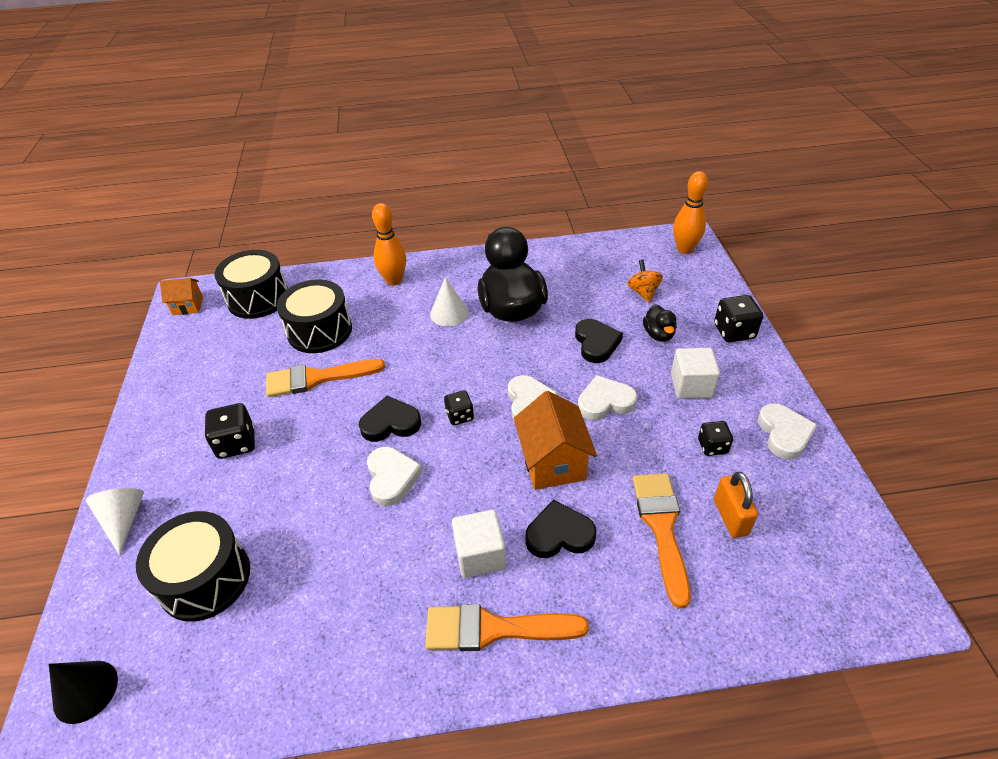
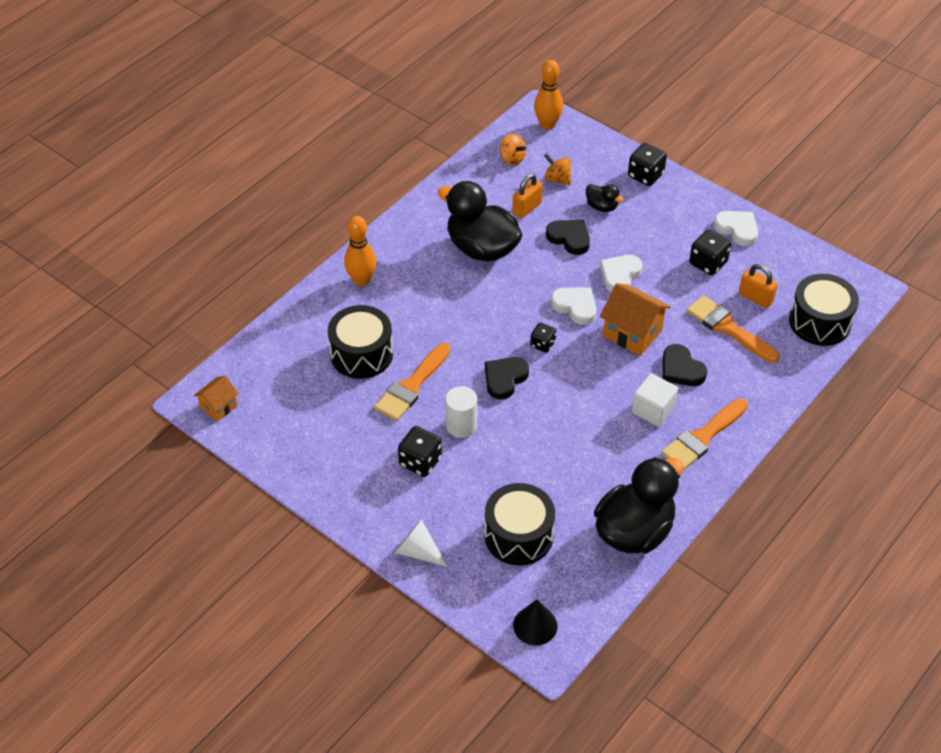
camera: 45 degrees left, 5 degrees up
black drum [215,250,288,319] -> black drum moved to [789,274,859,346]
white heart [367,447,423,506] -> none
white cone [430,277,469,327] -> none
black heart [526,500,596,558] -> black heart turned 75 degrees counterclockwise [662,344,707,386]
white cube [671,348,720,399] -> none
black dice [698,421,733,456] -> black dice [689,230,731,275], size x1.55
none -> white cylinder [445,386,477,438]
none -> orange spinning top [500,133,526,165]
none -> orange padlock [512,174,543,219]
none -> black duck [594,457,684,554]

